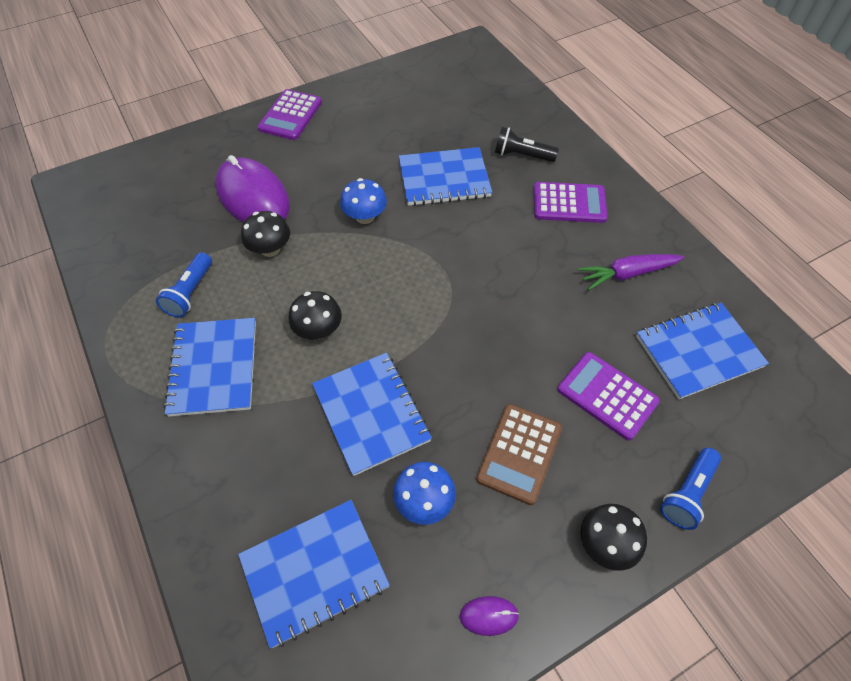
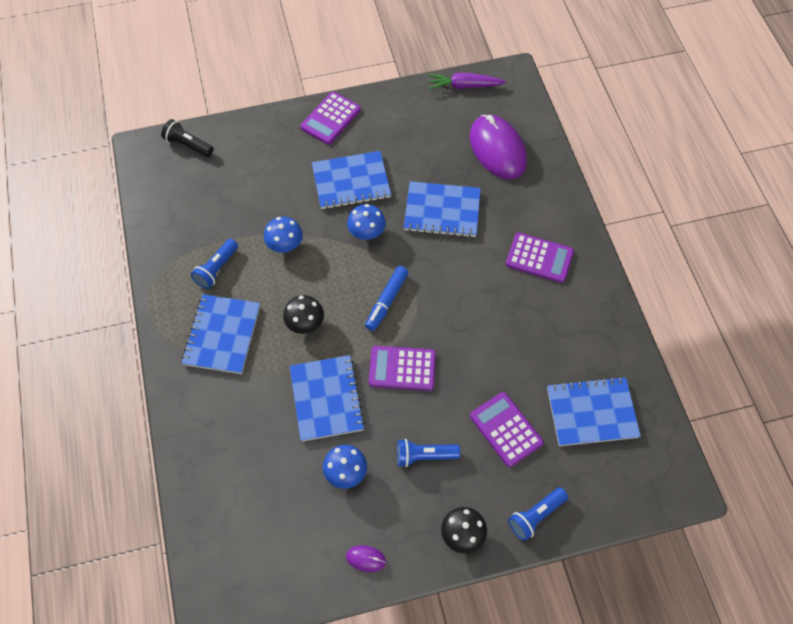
camera: 15 degrees right, 5 degrees up
purple mouse [215,155,290,222] -> purple mouse moved to [470,115,527,179]
blue notebook [238,500,390,648] -> blue notebook moved to [312,151,391,209]
black mushroom [241,211,290,257] -> blue mushroom [264,217,303,253]
brown calculator [476,404,562,505] -> blue flashlight [397,439,460,467]
black flashlight [495,127,559,162] -> black flashlight moved to [161,119,214,157]
purple carrot [578,254,684,290] -> purple carrot moved to [428,73,506,90]
none -> blue marker [365,266,409,331]
none -> purple calculator [369,346,436,391]

